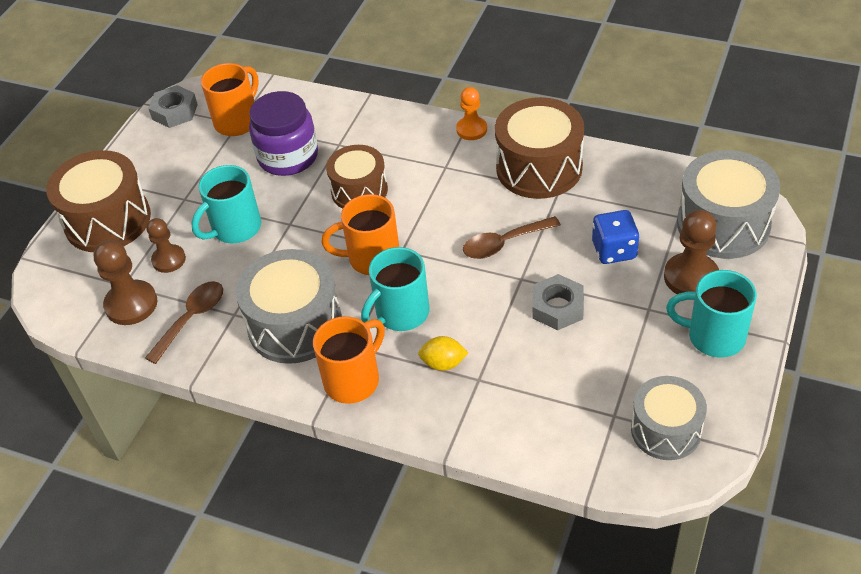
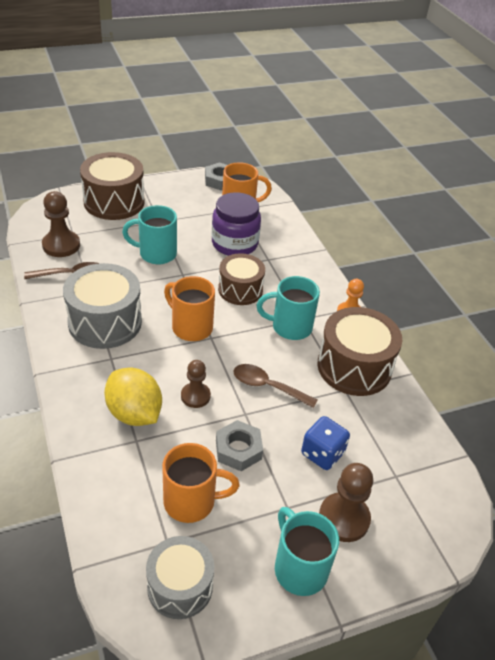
camera: 40 degrees right, 5 degrees down
brown pawn [147,218,186,273] -> brown pawn moved to [181,360,211,408]
orange mug [313,316,385,404] -> orange mug moved to [162,443,240,523]
turquoise mug [361,247,429,331] -> turquoise mug moved to [257,276,320,340]
yellow lemon [418,336,468,371] -> yellow lemon [104,367,162,426], size x1.88
grey drum [677,150,780,259] -> none

